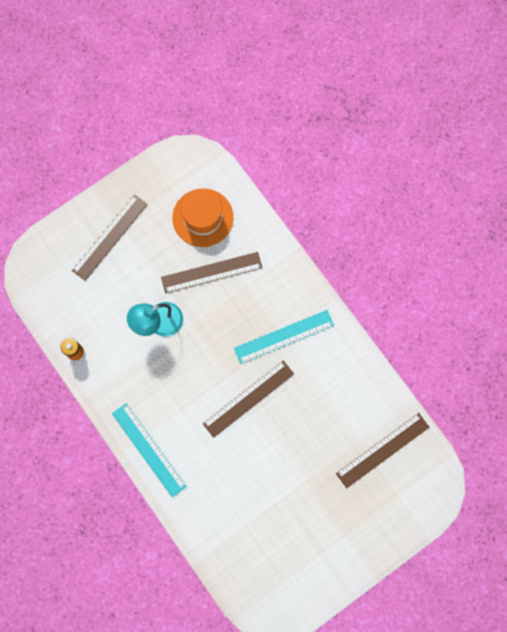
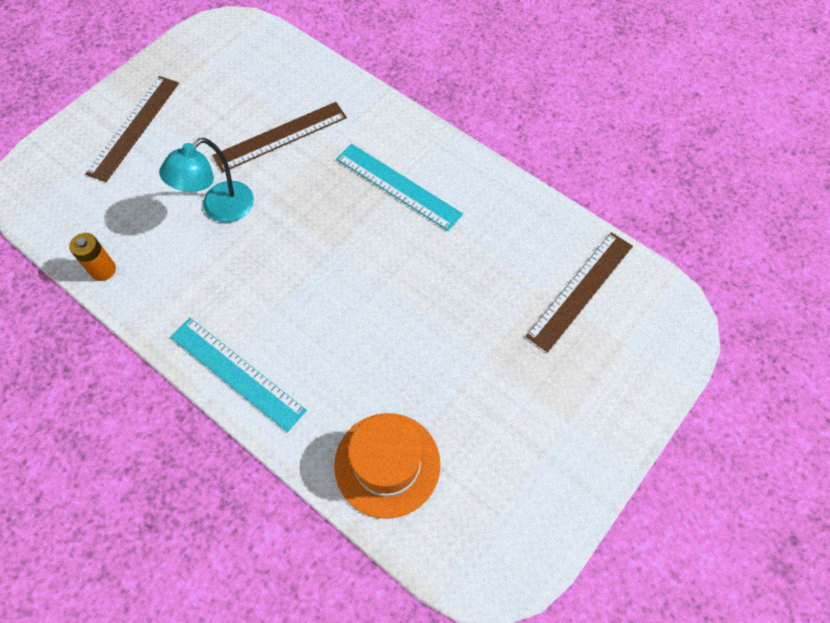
camera: 15 degrees left, 15 degrees down
orange hat [172,188,233,247] -> orange hat moved to [334,413,440,519]
brown ruler [203,361,294,438] -> none
turquoise ruler [234,310,334,364] -> turquoise ruler turned 75 degrees clockwise [336,144,463,231]

